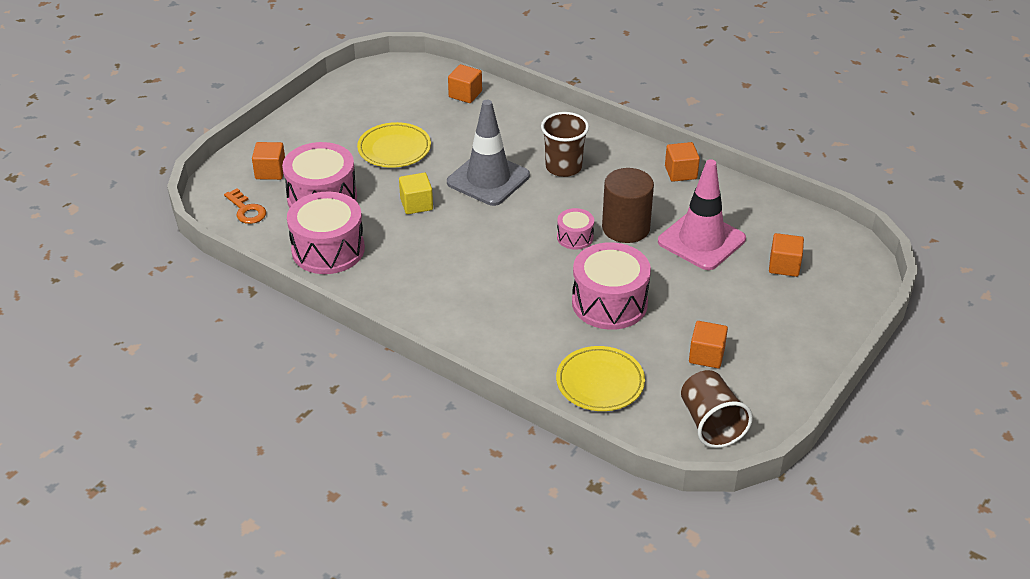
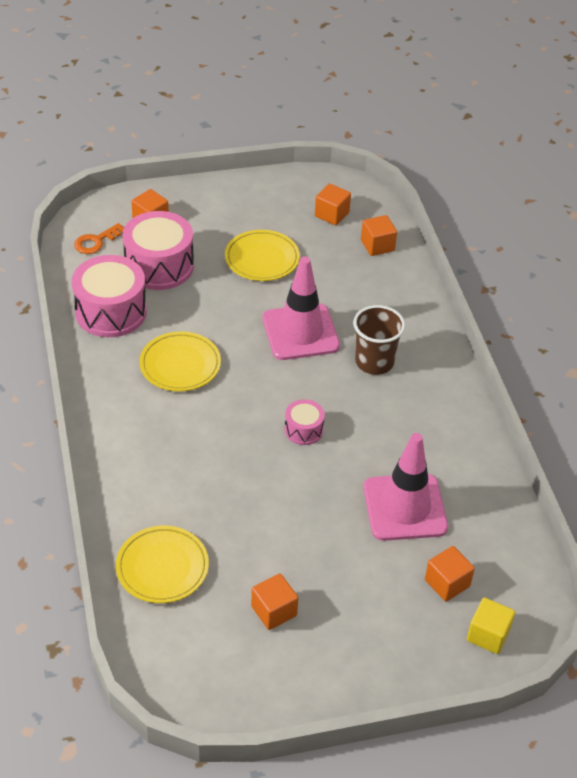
camera: 40 degrees right, 5 degrees up
orange key [224,188,266,224] -> orange key turned 45 degrees clockwise [74,223,124,254]
yellow cube [399,173,433,214] -> yellow cube moved to [467,598,515,654]
grey traffic cone [447,100,530,206] -> pink traffic cone [263,257,340,360]
pink drum [572,242,651,330] -> none
brown cylinder [602,168,654,243] -> none
orange cube [665,142,700,182] -> orange cube moved to [315,184,351,225]
brown cup [681,370,753,448] -> none
none -> yellow plate [139,331,221,391]

